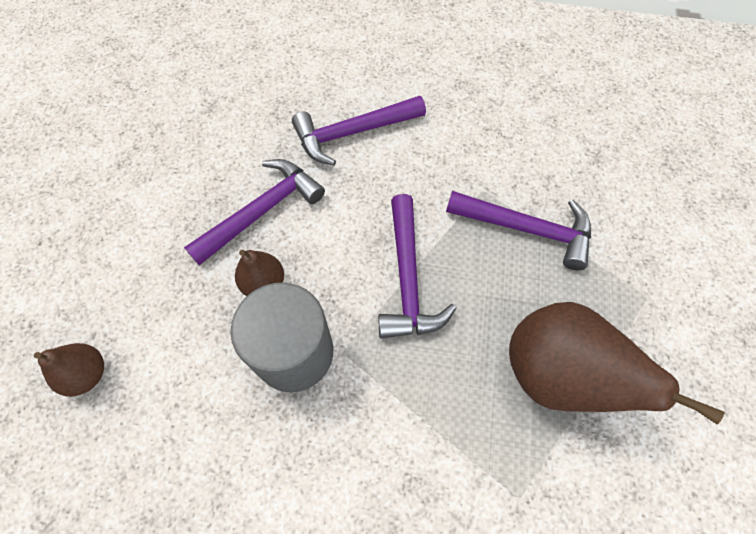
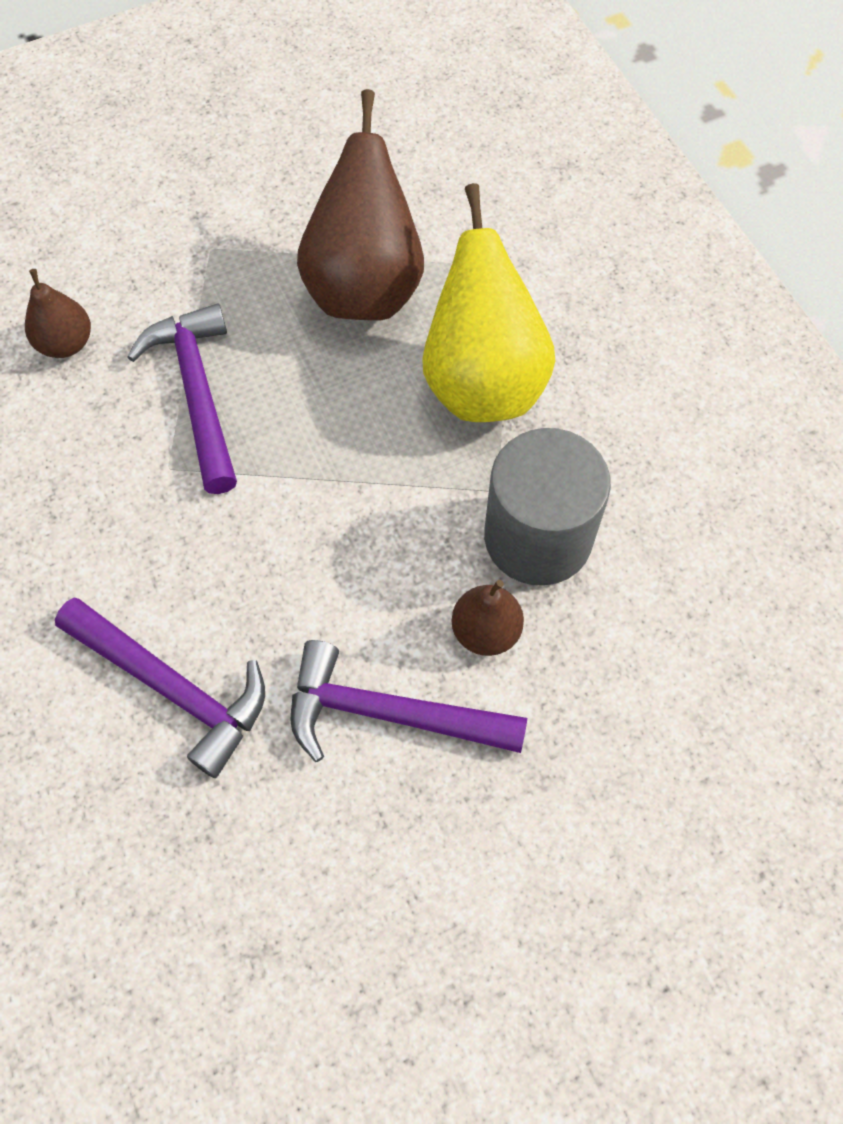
camera: 125 degrees left, 0 degrees up
brown pear [34,343,104,397] -> brown pear moved to [25,269,91,358]
purple hammer [378,194,456,338] -> none
none -> yellow pear [422,183,555,422]

